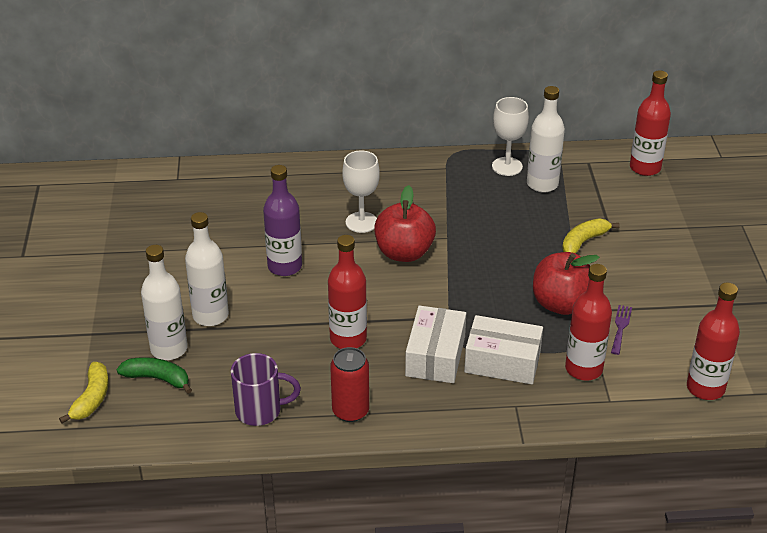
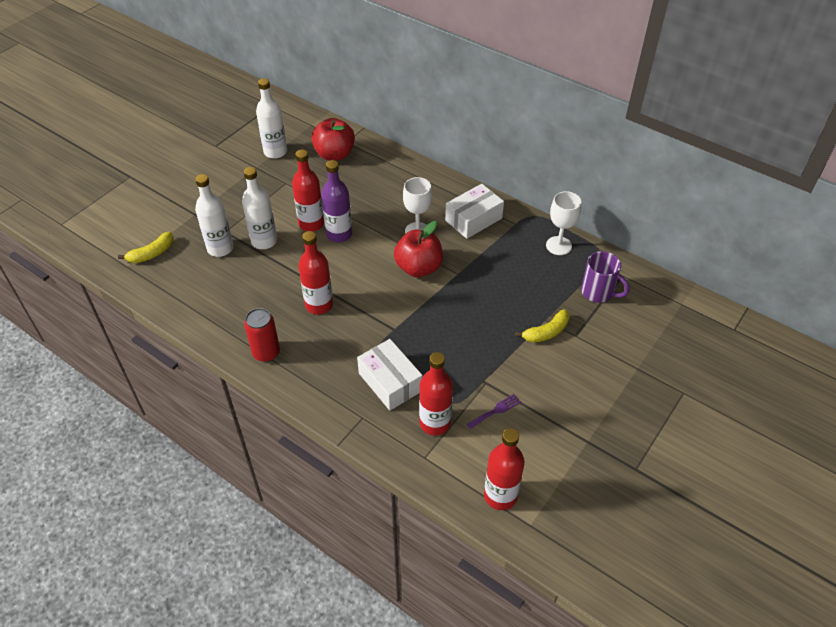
camera: 40 degrees right, 10 degrees up
green banana [117,357,192,394] -> none
purple mug [231,353,301,426] -> purple mug moved to [581,251,630,303]
white box [405,305,466,383] -> white box moved to [445,184,504,239]
white bottle [527,86,565,192] -> white bottle moved to [256,78,287,159]
red apple [533,252,600,315] -> red apple moved to [311,118,355,161]
yellow banana [562,218,620,254] -> yellow banana turned 150 degrees clockwise [515,309,569,343]
red bottle [630,70,671,176] -> red bottle moved to [292,150,324,232]

